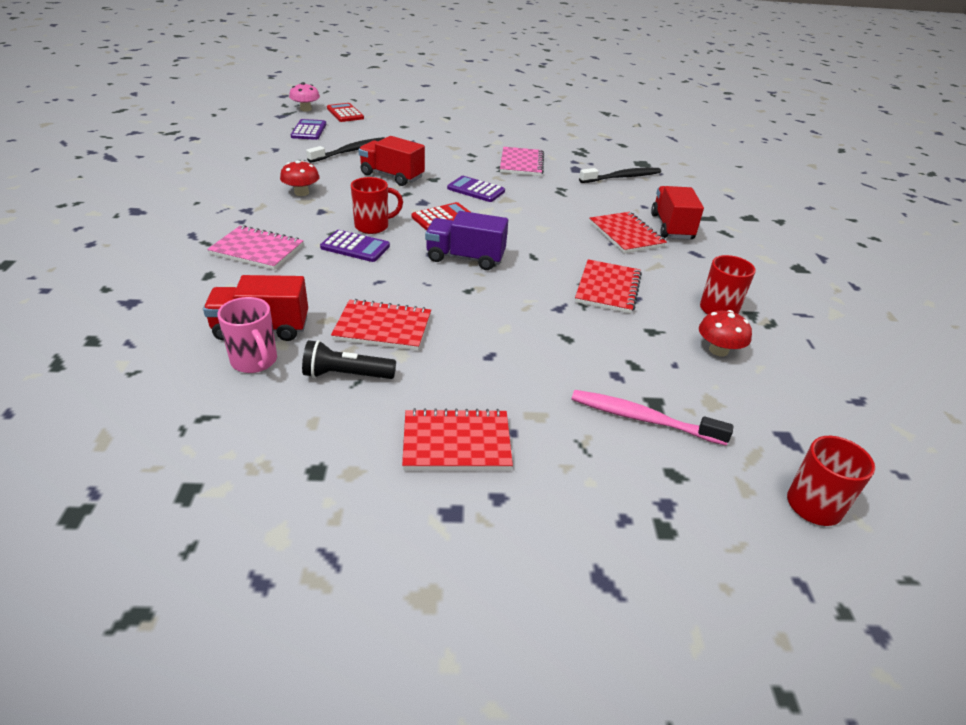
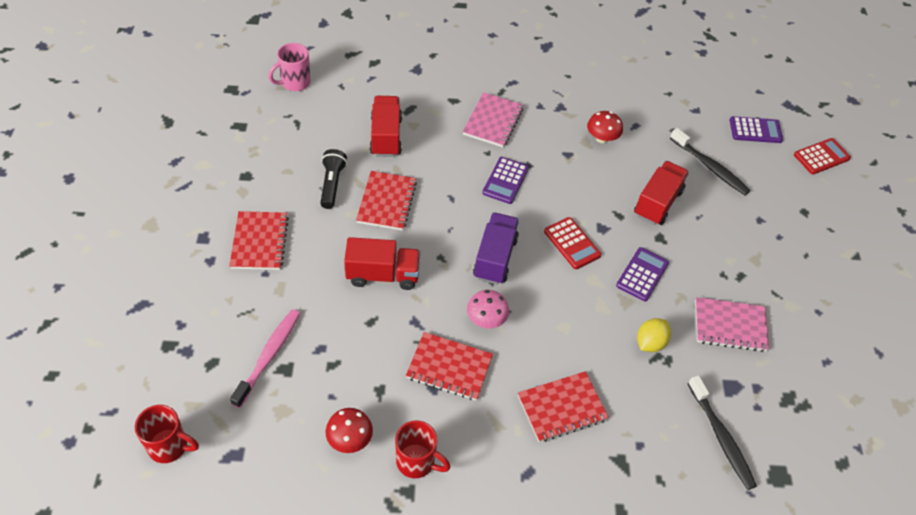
camera: 90 degrees right, 15 degrees up
pink mug [217,297,277,373] -> pink mug moved to [268,43,311,91]
pink mushroom [289,82,320,111] -> pink mushroom moved to [467,290,509,328]
red mug [351,177,403,234] -> none
red truck [651,186,704,239] -> red truck moved to [344,237,420,290]
none -> yellow lemon [637,318,671,352]

